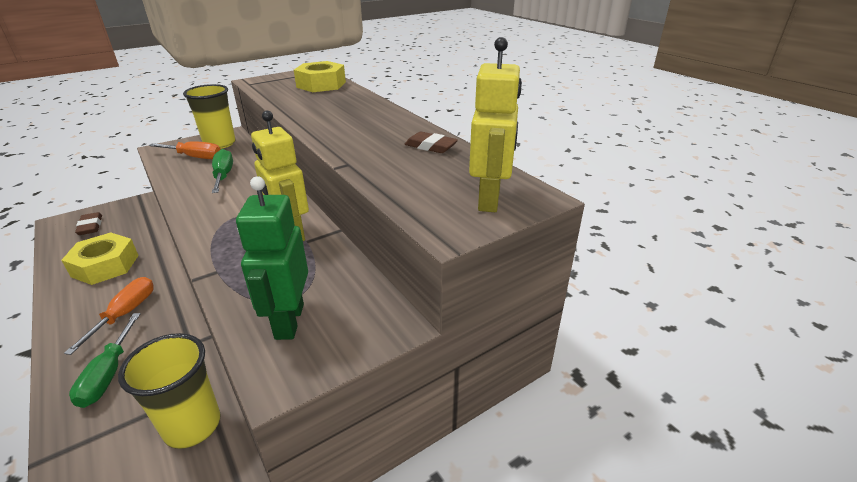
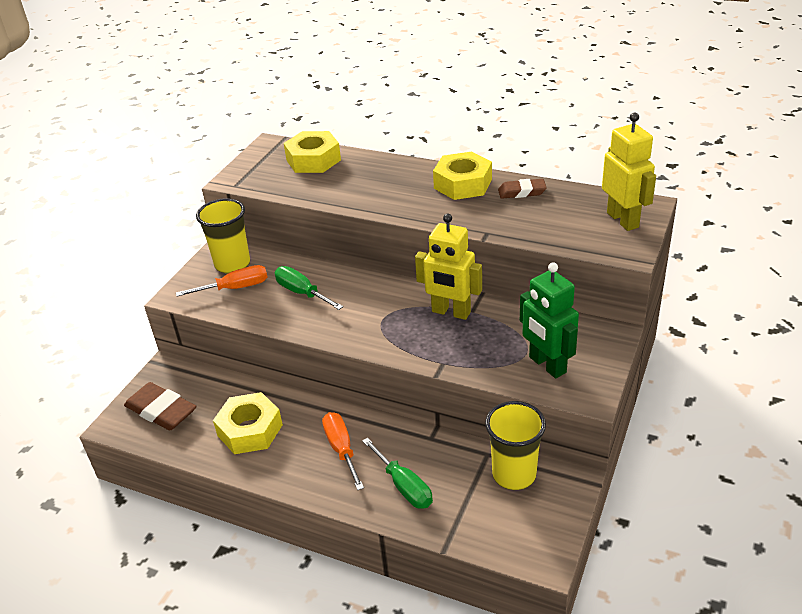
camera: 30 degrees left, 5 degrees up
brown eraser [75,212,102,235] -> brown eraser [124,382,197,431], size x1.63
none -> yellow nut [433,152,492,200]

